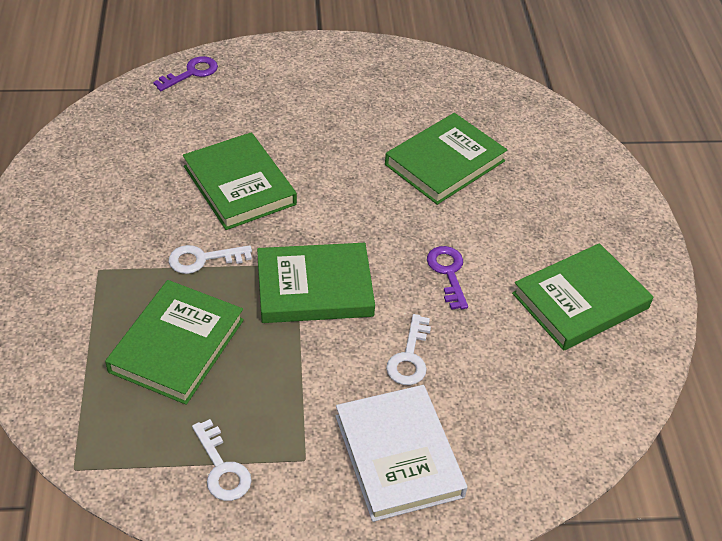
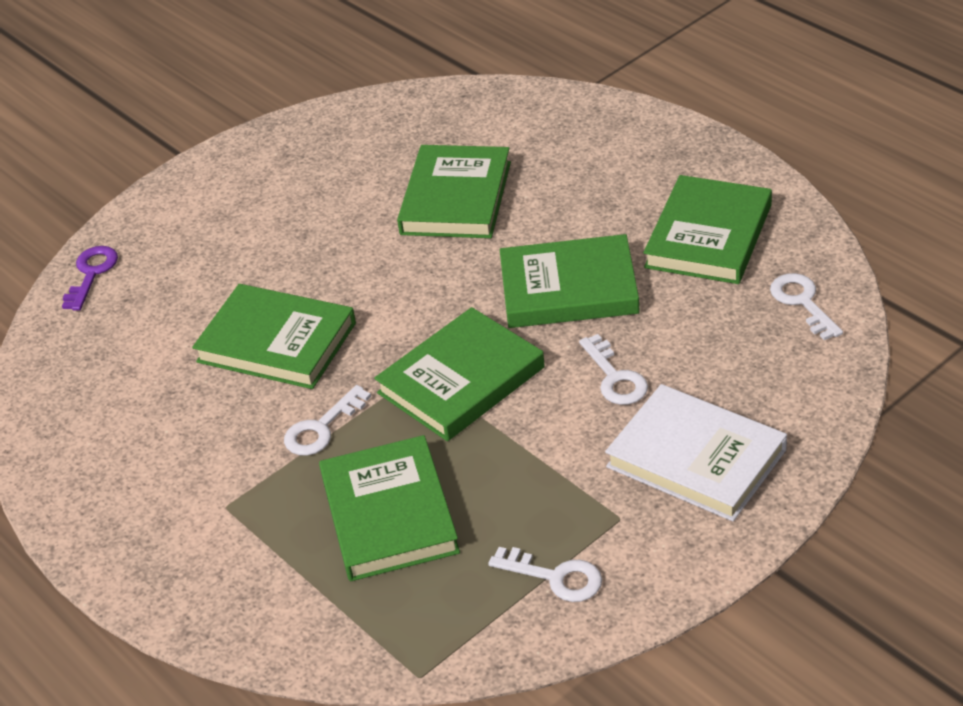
camera: 30 degrees left, 5 degrees down
purple key [427,246,468,310] -> green book [500,234,640,328]
none -> white key [770,273,843,340]

